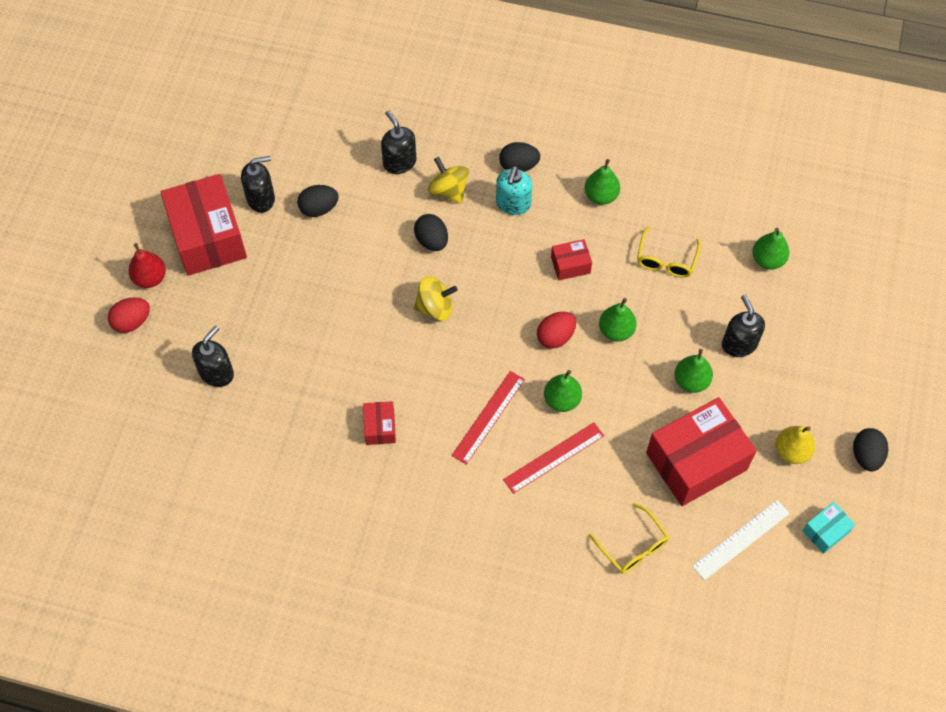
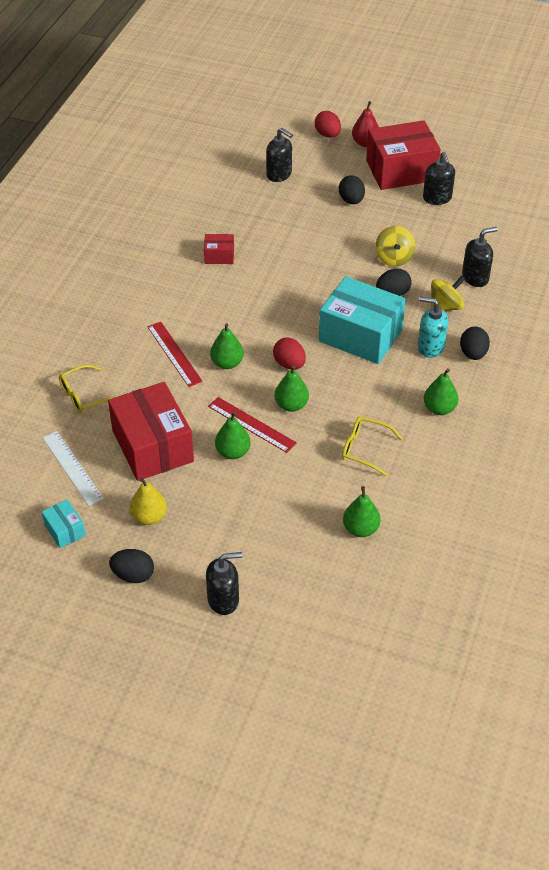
camera: 95 degrees right, 15 degrees down
black egg [297,185,339,217] -> black egg moved to [339,175,365,204]
yellow spinning top [414,276,457,321] -> yellow spinning top moved to [375,226,415,267]
red ruler [451,371,525,465] -> red ruler moved to [208,397,297,453]
red box [551,239,592,280] -> none
black soap dispenser [722,295,765,357] -> black soap dispenser moved to [206,552,242,615]
none -> turquoise box [319,276,406,364]

